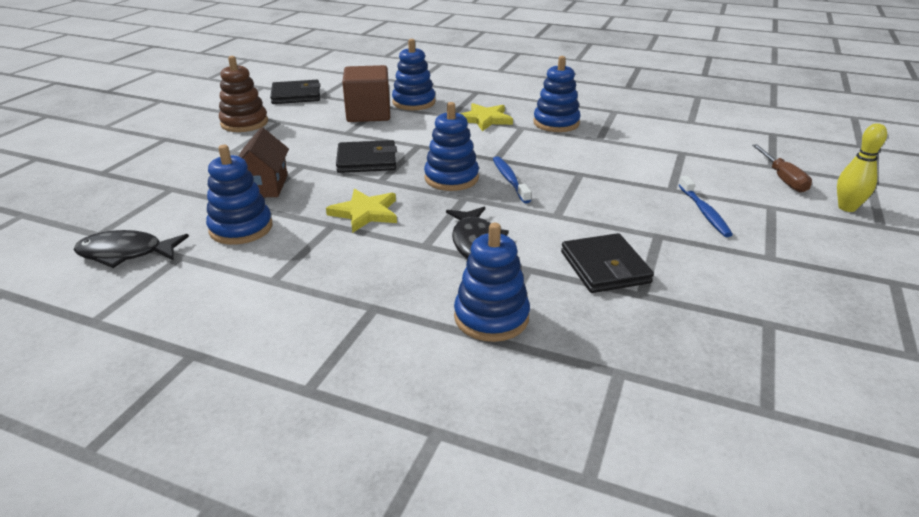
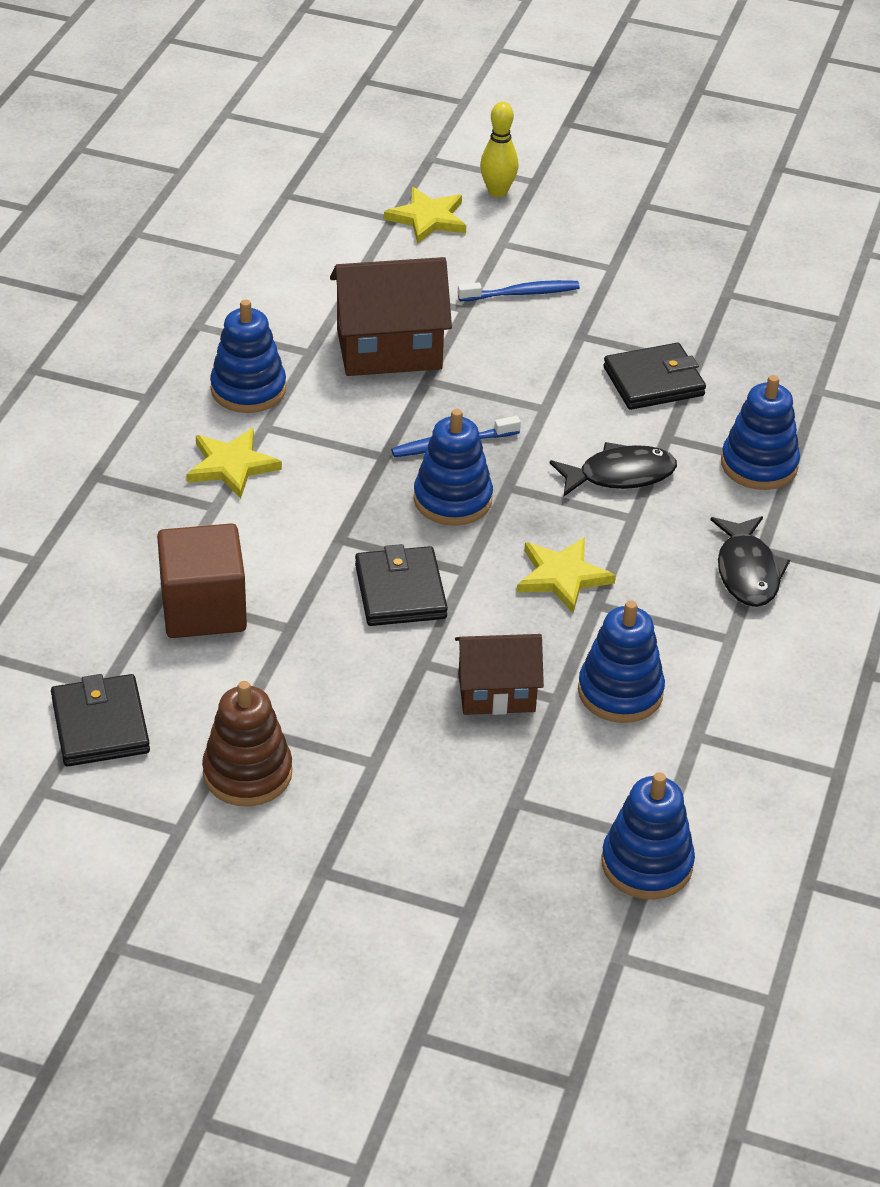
camera: 95 degrees left, 10 degrees up
black fish [73,230,189,268] -> black fish moved to [710,516,790,607]
blue stacking toy [392,39,436,110] -> blue stacking toy moved to [602,772,695,900]
brown screwdriver [752,144,812,192] -> yellow star [384,187,466,244]
none -> brown house [330,257,452,376]

